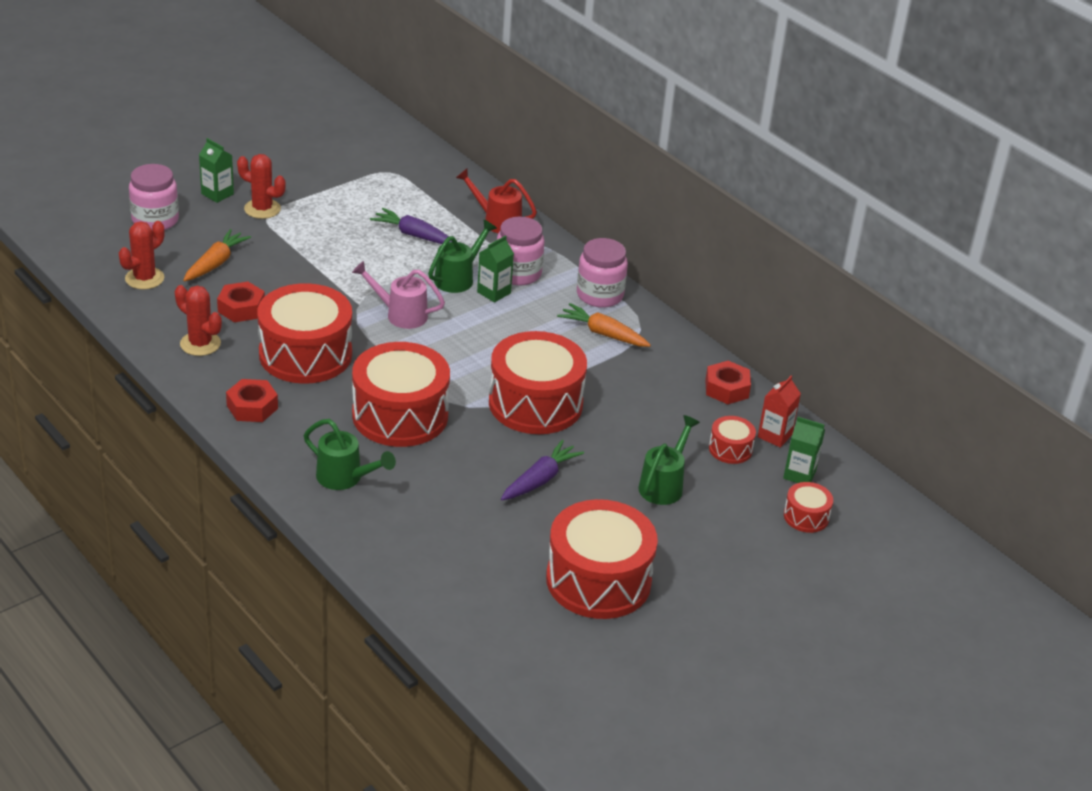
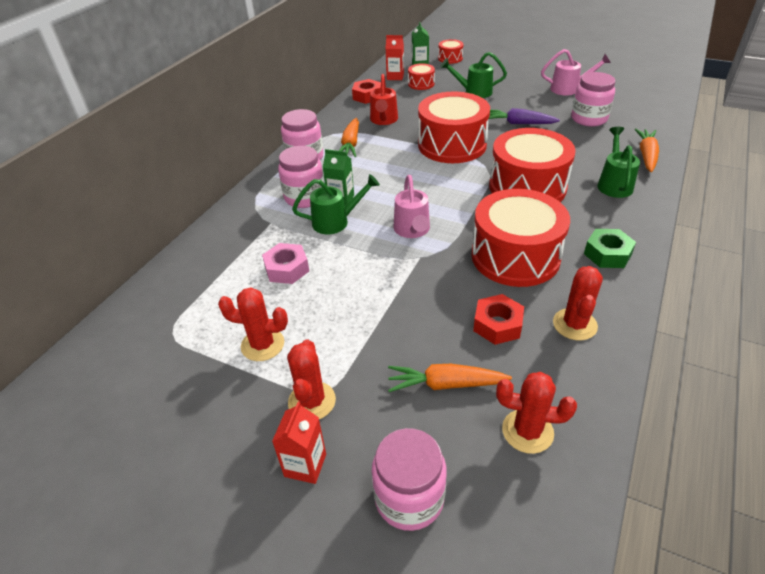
camera: 110 degrees left, 5 degrees up
green carton [199,138,234,203] -> red carton [272,401,326,484]
red nut [226,379,278,422] -> green nut [584,229,636,268]
purple carrot [370,208,452,244] -> pink nut [262,243,309,284]
green watering can [428,220,497,293] -> green watering can turned 150 degrees clockwise [292,174,380,234]
red watering can [456,169,537,233] -> red watering can moved to [370,74,398,125]
red drum [546,499,658,619] -> pink watering can [541,49,611,95]
none -> red cactus [218,287,288,361]
none -> pink jar [571,72,615,126]
none -> orange carrot [635,129,659,172]

